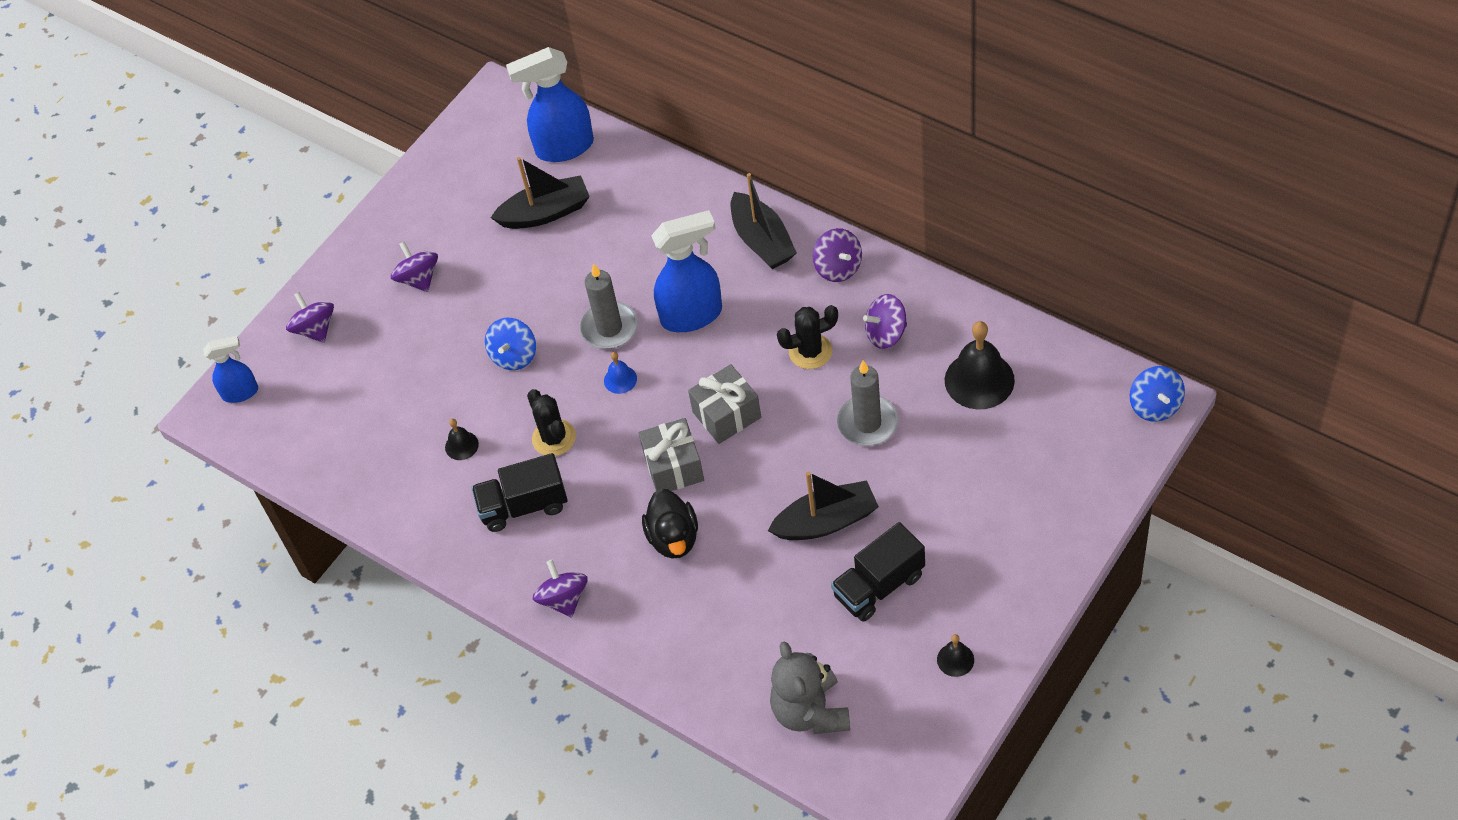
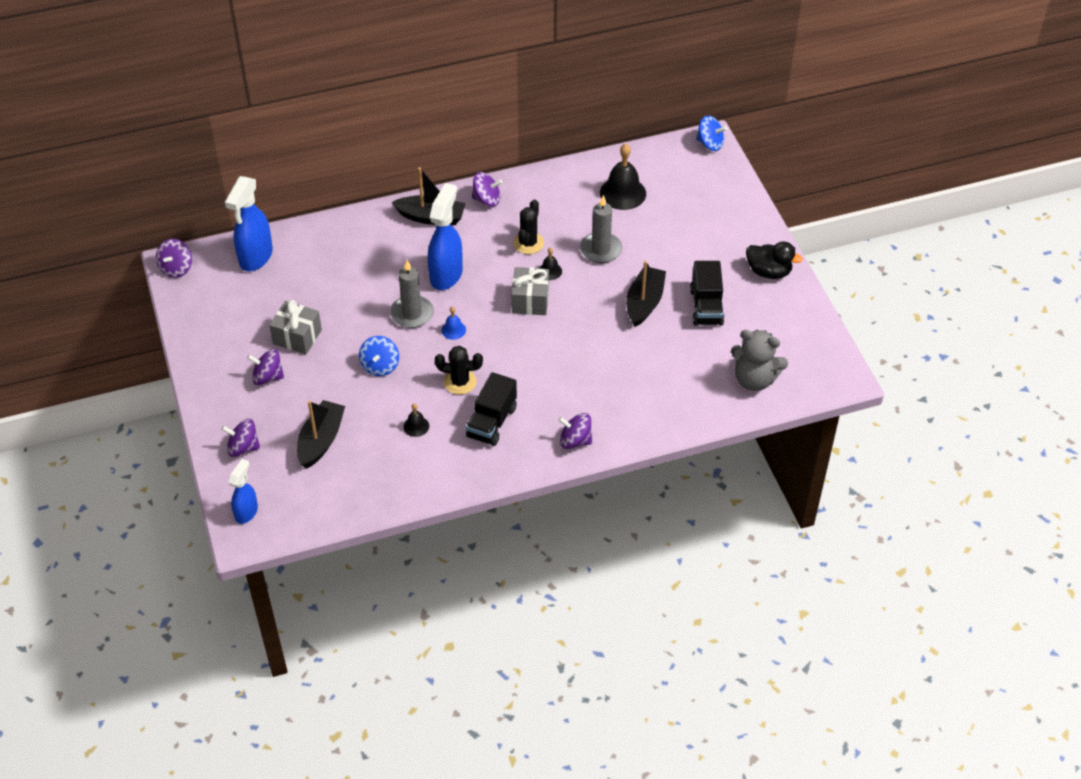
camera: 60 degrees left, 5 degrees down
blue spinning top [485,318,536,370] -> blue spinning top turned 45 degrees clockwise [359,336,399,376]
black boat [491,157,590,229] -> black boat moved to [297,400,345,469]
grey gift [639,418,704,491] -> grey gift moved to [269,300,322,354]
black duck [642,489,698,559] -> black duck moved to [746,241,803,279]
purple spinning top [863,294,907,349] -> purple spinning top moved to [156,239,192,278]
black bell [937,634,974,677] -> black bell moved to [539,247,562,280]

